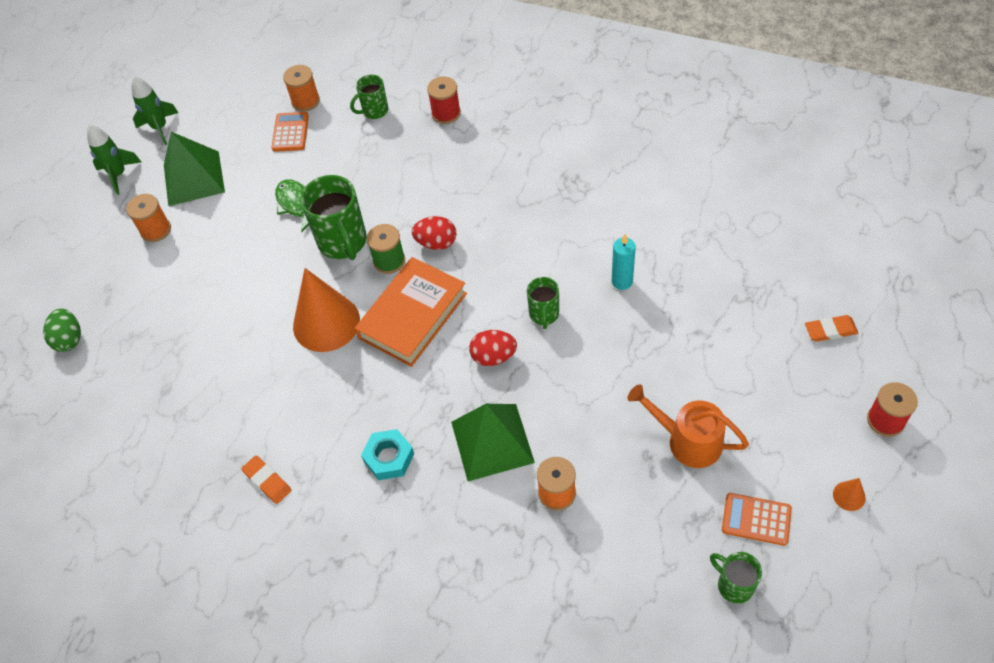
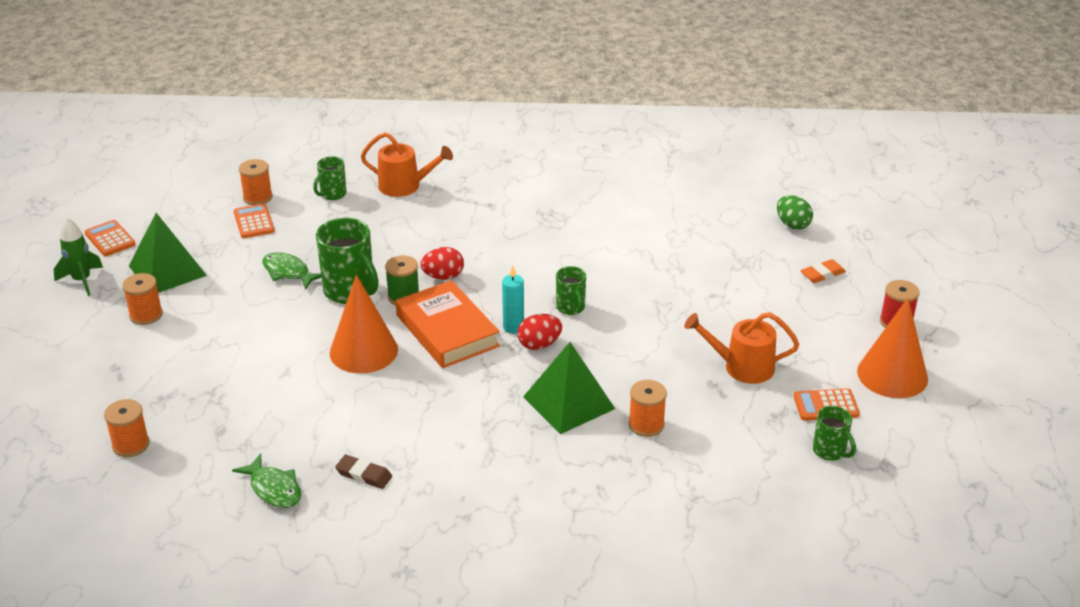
camera: 25 degrees left, 20 degrees down
green egg [43,309,81,352] -> green egg moved to [777,195,813,230]
green rocket [131,76,179,145] -> orange calculator [84,220,136,256]
orange eraser [241,455,291,504] -> brown eraser [335,455,392,489]
orange book [355,257,467,367] -> orange book turned 45 degrees counterclockwise [395,280,500,368]
turquoise nut [361,429,414,480] -> none
red spool [427,76,461,124] -> orange watering can [361,132,453,197]
turquoise candle [612,234,636,290] -> turquoise candle moved to [502,265,524,334]
green mug [710,552,762,604] -> green mug turned 150 degrees counterclockwise [813,406,856,461]
orange cone [833,478,866,511] -> orange cone [857,298,928,398], size x2.46
none -> orange spool [104,399,149,457]
none -> green fish [232,453,301,508]

